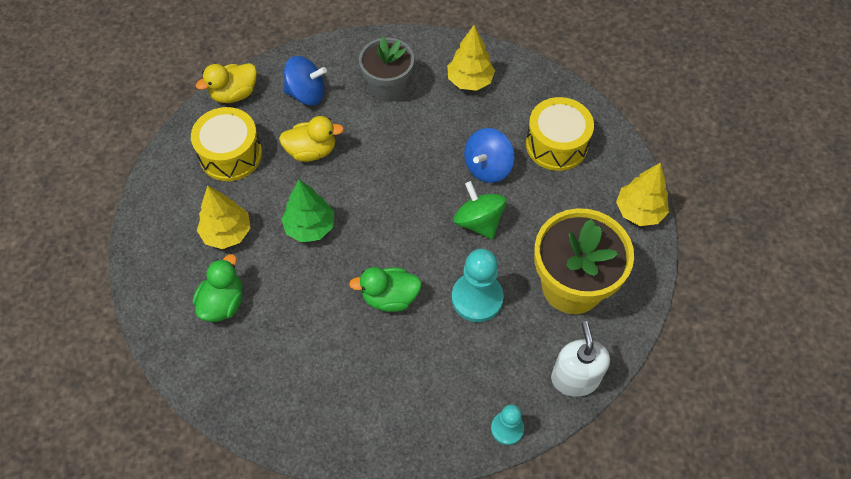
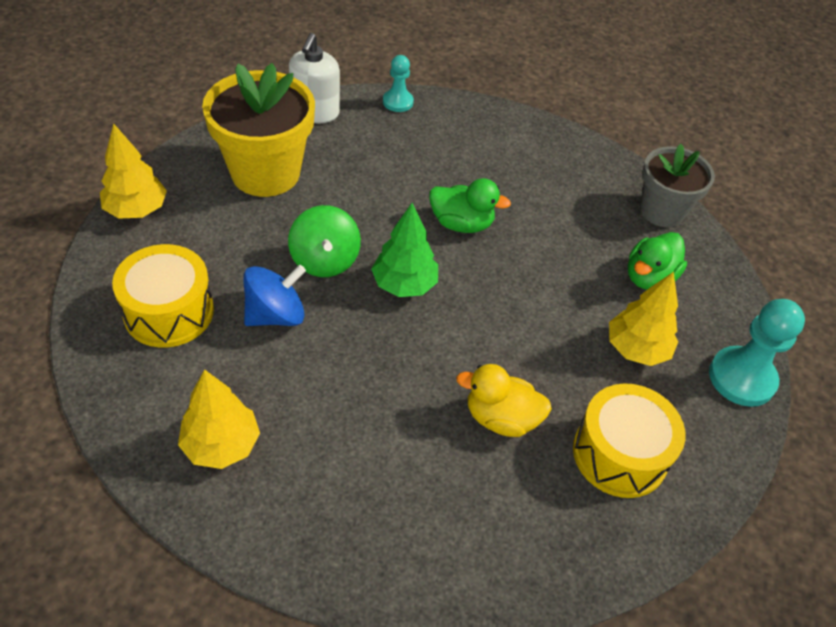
camera: 165 degrees left, 10 degrees down
yellow duck [196,63,257,103] -> none
green tree [281,180,334,243] -> green tree moved to [371,203,438,297]
blue spinning top [284,56,327,105] -> none
grey flower pot [359,37,414,102] -> grey flower pot moved to [640,143,715,227]
turquoise pawn [452,249,504,322] -> turquoise pawn moved to [709,299,805,407]

